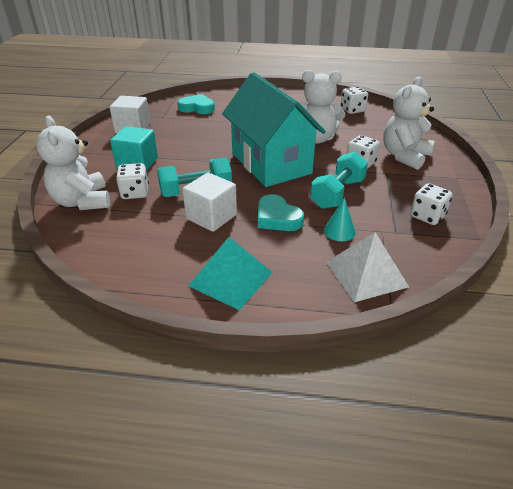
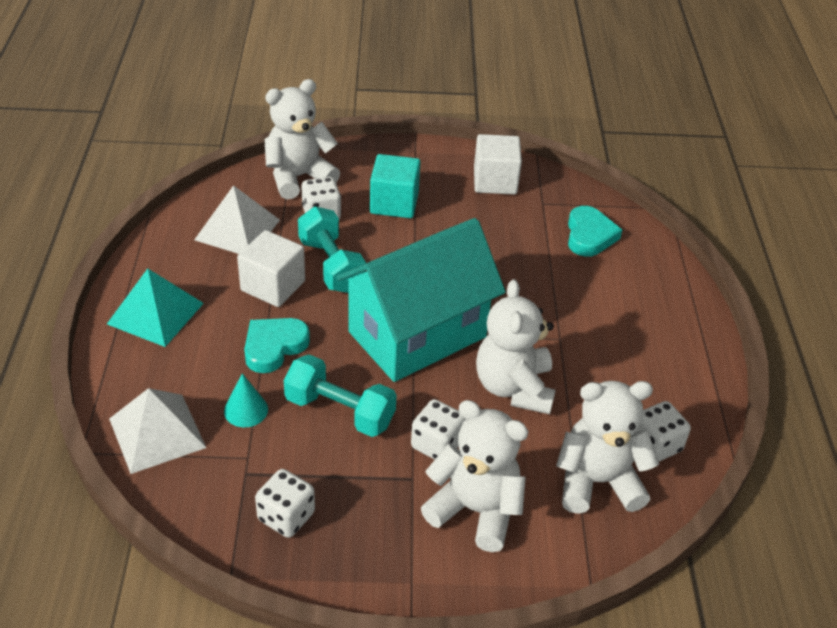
camera: 80 degrees right, 5 degrees up
none -> white pyramid [194,185,280,254]
none -> white teddy bear [556,381,659,514]

